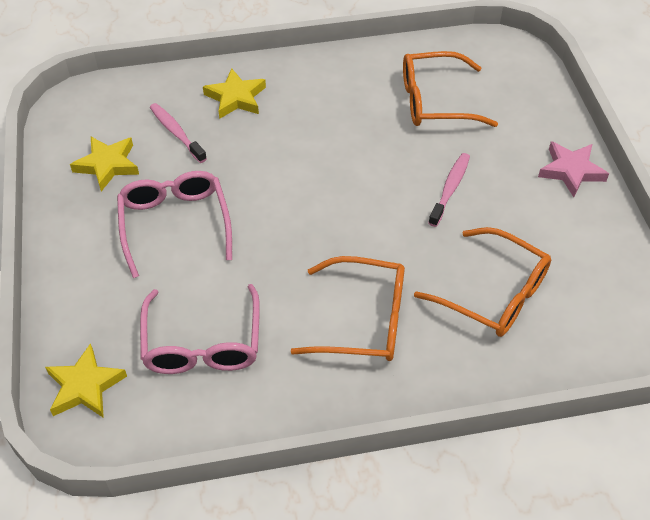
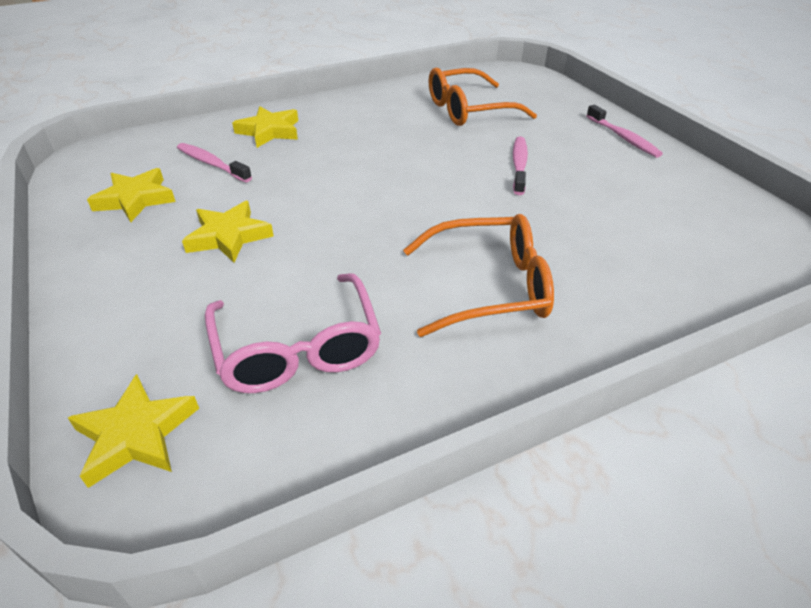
camera: 15 degrees left, 10 degrees down
pink glasses [117,171,232,278] -> yellow star [182,201,274,263]
orange glasses [414,227,551,337] -> none
pink star [538,141,609,197] -> pink toothbrush [587,105,663,158]

